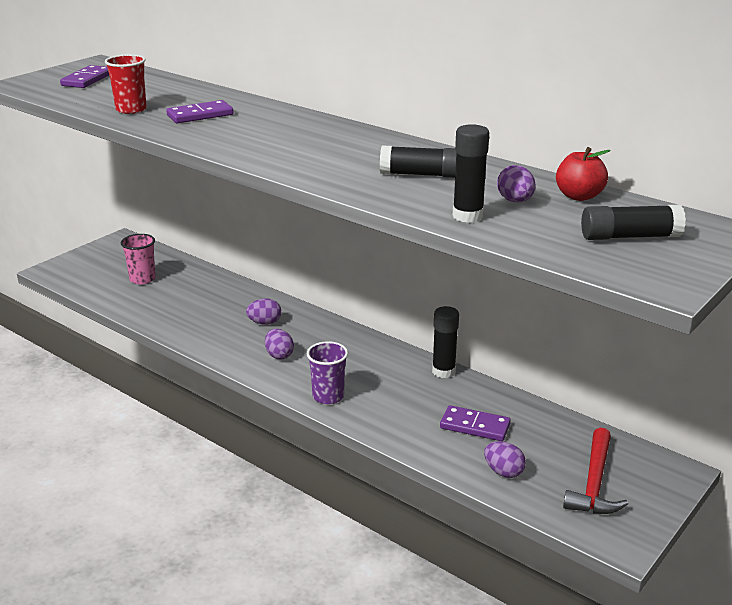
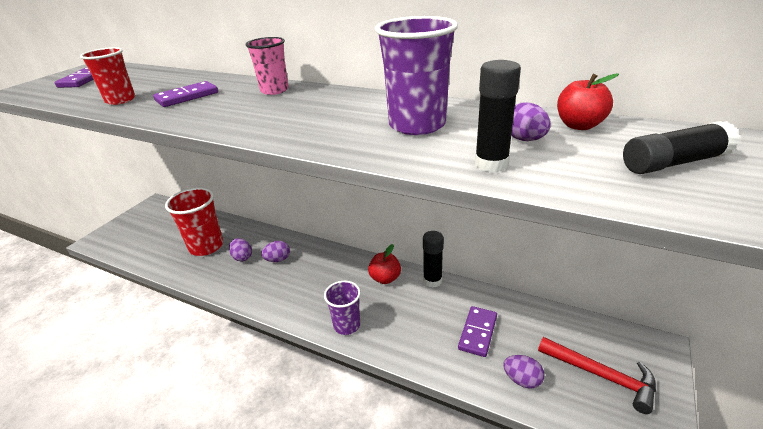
camera: 10 degrees left, 5 degrees up
pink cup [121,234,156,285] -> pink cup moved to [246,37,289,95]
purple egg [265,329,294,360] -> purple egg moved to [229,238,252,262]
black glue stick [380,145,456,178] -> purple cup [375,16,458,135]
purple domino [440,405,511,441] -> purple domino turned 75 degrees counterclockwise [458,306,497,357]
red hammer [563,428,628,514] -> red hammer turned 60 degrees counterclockwise [538,337,656,414]
none -> red cup [165,188,223,256]
none -> red apple [368,244,401,284]

